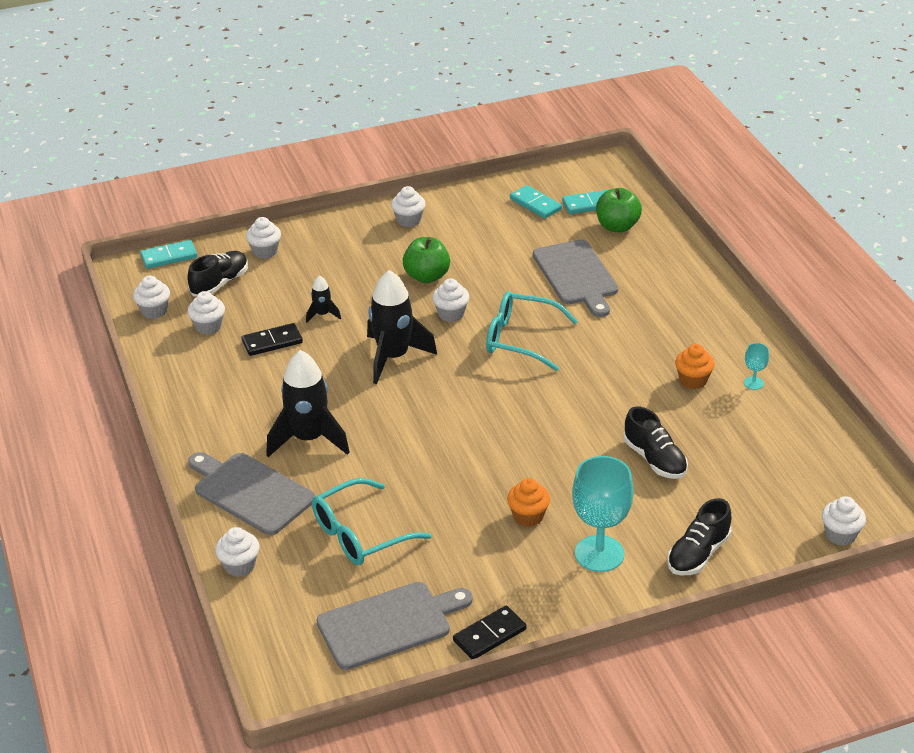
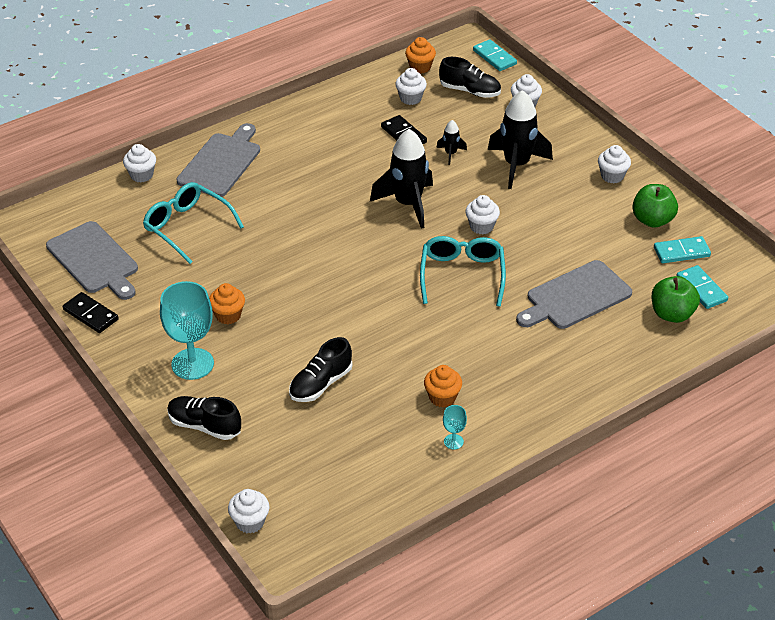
camera: 75 degrees right, 5 degrees up
white cupcake [133,276,170,319] -> orange cupcake [405,37,436,73]
black rocket [266,350,350,457] -> black rocket moved to [488,90,553,189]
green apple [403,237,450,283] -> green apple moved to [632,184,678,228]
turquoise domino [510,185,562,219] -> turquoise domino turned 45 degrees clockwise [654,236,711,263]

